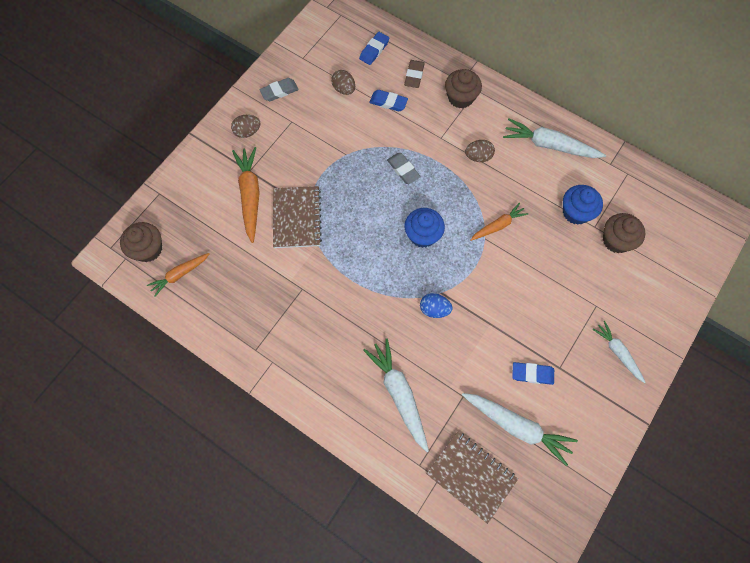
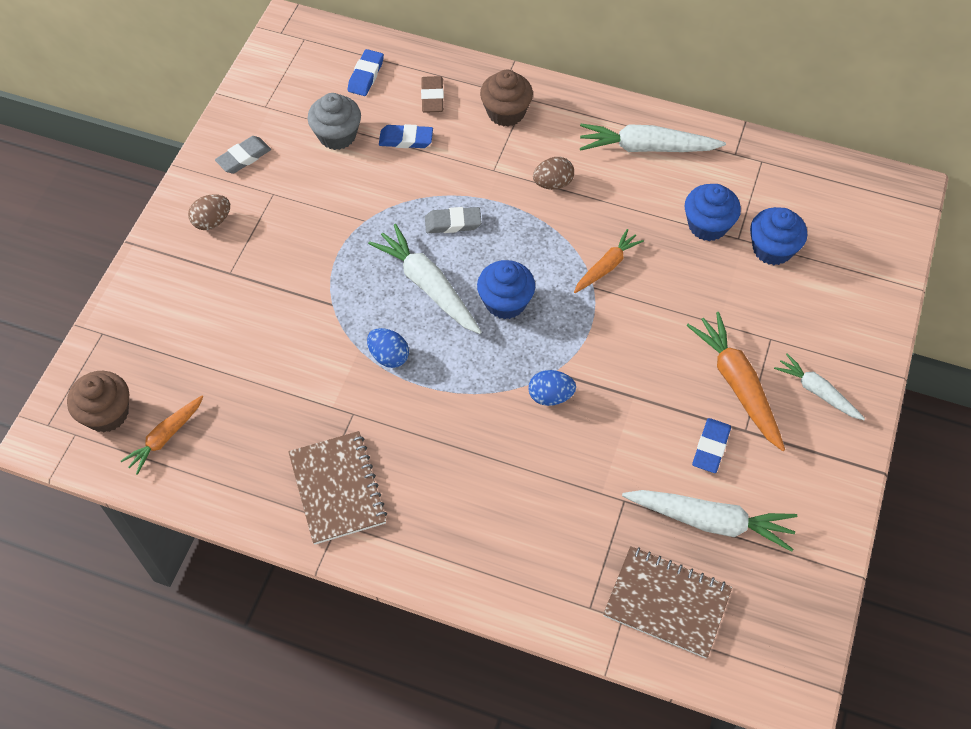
camera: 15 degrees left, 10 degrees down
orange carrot [232,147,260,243] -> orange carrot moved to [686,312,785,451]
brown notebook [273,186,322,248] -> brown notebook moved to [288,431,387,545]
brown egg [331,70,355,95] -> grey cupcake [307,93,361,150]
white carrot [363,338,429,452] -> white carrot moved to [368,224,482,334]
grey eraser [387,153,421,184] -> grey eraser turned 45 degrees counterclockwise [425,207,482,233]
blue eraser [512,362,554,385] -> blue eraser turned 60 degrees counterclockwise [692,418,731,473]
brown cupcake [603,213,645,253] -> blue cupcake [750,207,807,265]
none -> blue egg [367,328,409,368]

